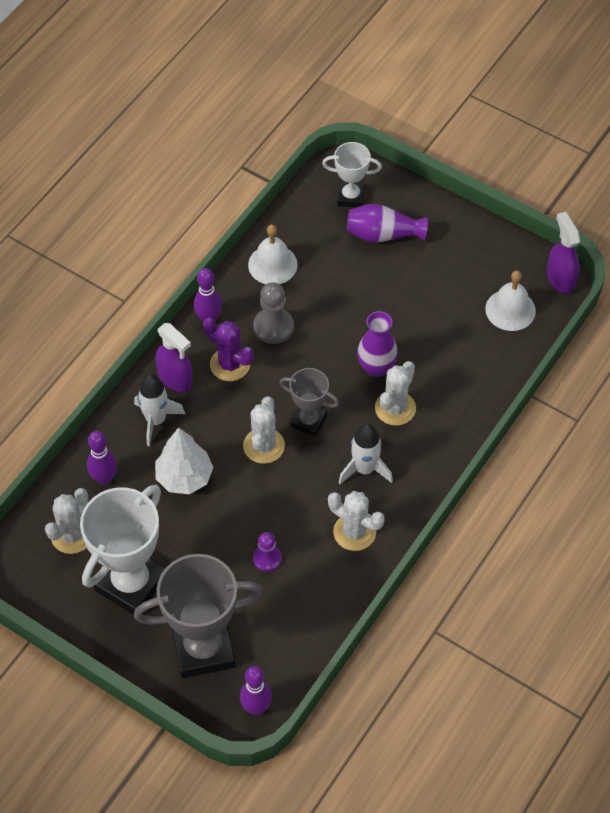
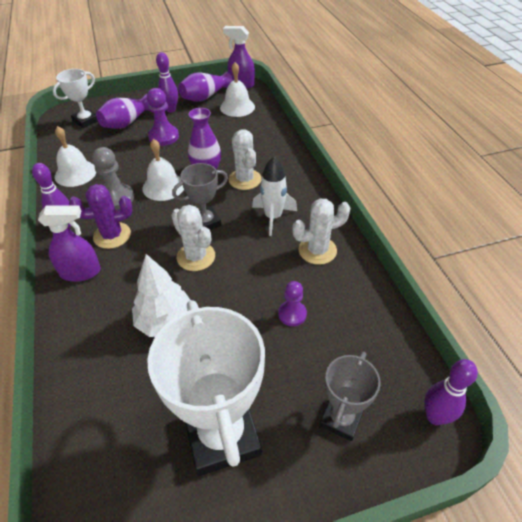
camera: 50 degrees left, 10 degrees down
white cactus [45,488,89,554] -> none
purple bowling pin [87,431,117,485] -> purple bowling pin moved to [156,52,178,113]
white rocket [134,374,185,446] -> none
grey trophy [134,554,263,678] -> grey trophy [319,352,381,441], size x0.55
none -> white bell [142,139,184,201]
none -> purple pawn [147,88,179,146]
none -> purple vase [178,72,233,102]

